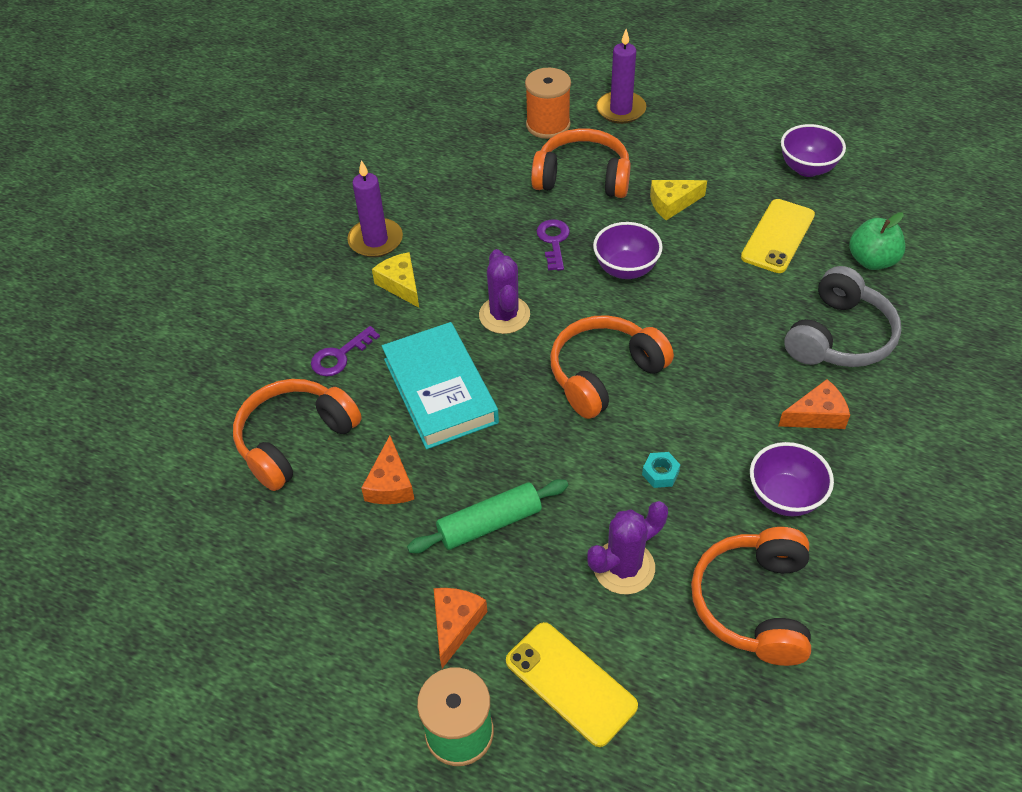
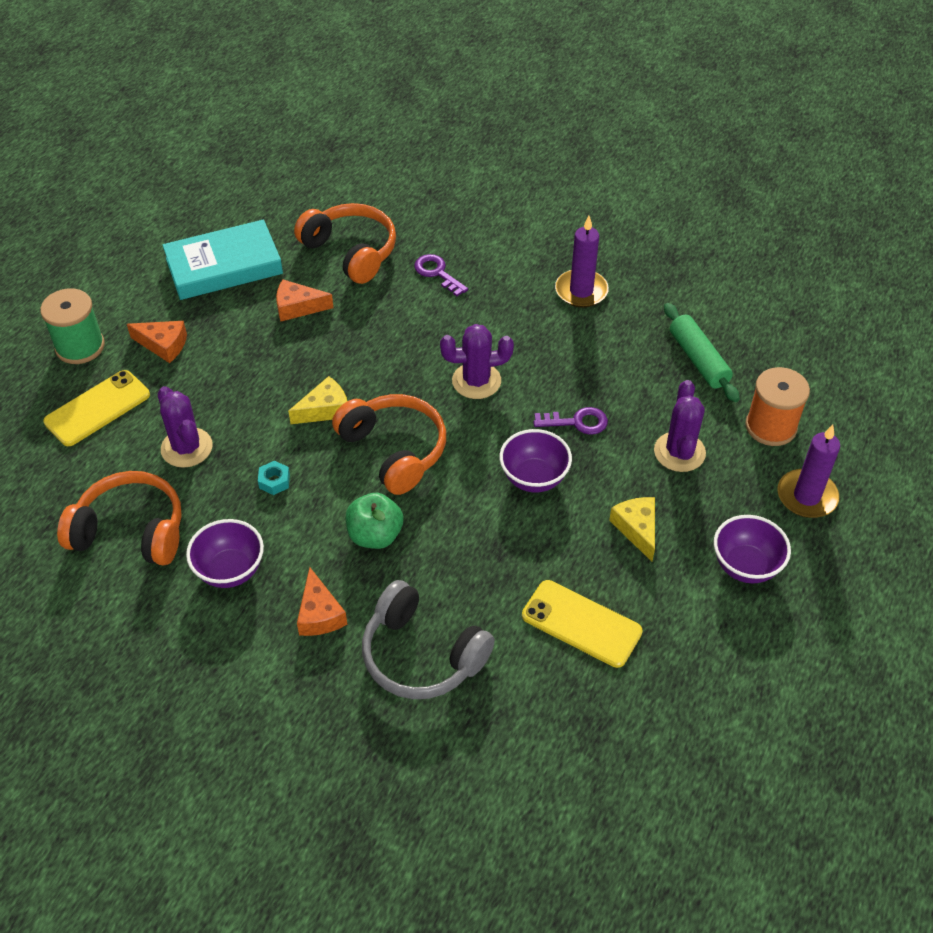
camera: 90 degrees right, 0 degrees up
yellow cheese [372,252,419,308] -> yellow cheese moved to [288,376,347,424]
turquoise book [382,322,499,449] -> turquoise book moved to [162,219,283,300]
green rolling pin [407,479,568,553] -> green rolling pin moved to [664,303,740,402]
orange headphones [531,128,631,198] -> purple cactus [654,380,706,472]
purple bowl [781,124,846,177] -> purple bowl moved to [714,515,791,583]
green apple [849,212,905,270] -> green apple moved to [346,493,404,549]

